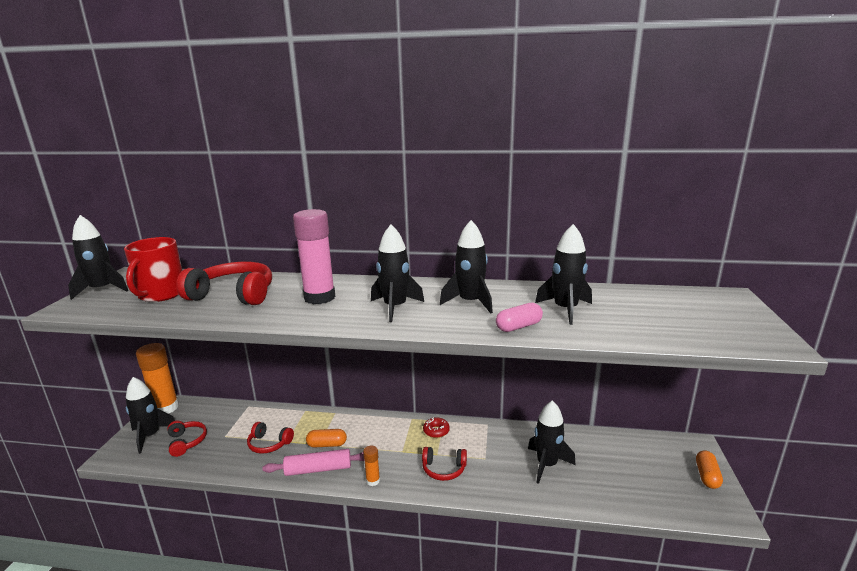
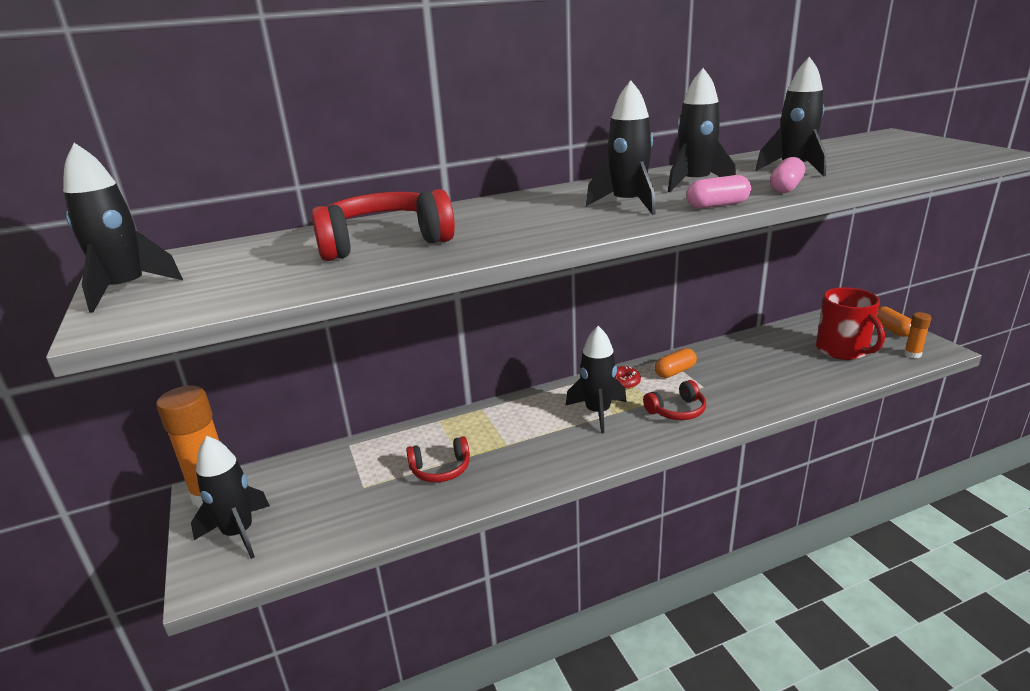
camera: 30 degrees left, 5 degrees up
red mug [124,237,182,302] -> red mug moved to [816,287,885,360]
red headphones [167,421,207,457] -> none
pink rolling pin [262,449,365,476] -> none
pink glue stick [293,209,335,304] -> none
orange capsule [306,429,347,448] -> orange capsule moved to [655,348,697,378]
orange glue stick [363,445,380,486] -> orange glue stick moved to [904,312,931,358]
black rocket [528,400,575,484] -> black rocket moved to [566,326,627,433]
none -> pink capsule [686,175,751,209]

